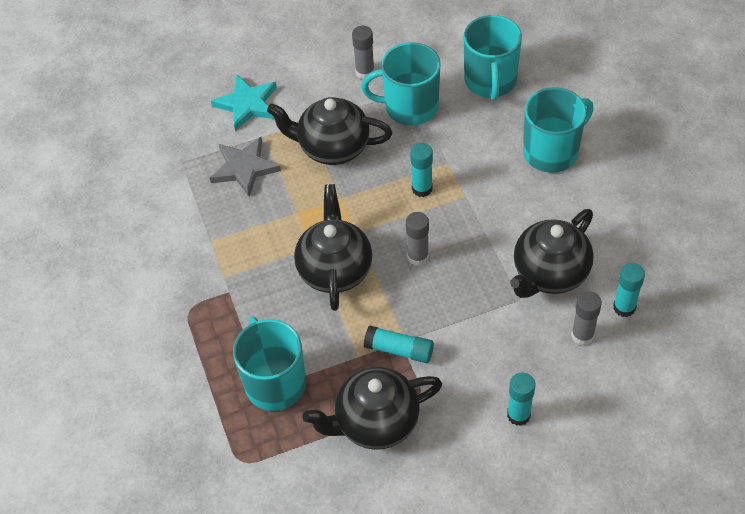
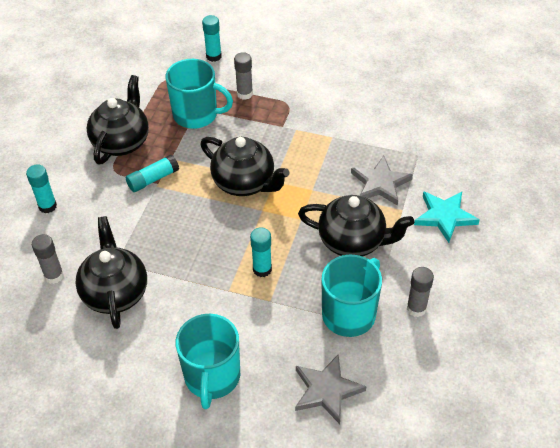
camera: 125 degrees right, 5 degrees down
black teapot [267,97,392,165] -> black teapot turned 60 degrees clockwise [298,195,414,256]
grey glue stick [406,212,429,266] -> grey glue stick moved to [234,52,253,100]
turquoise mug [464,15,522,101] -> grey star [295,354,367,424]
turquoise glue stick [613,263,645,317] -> turquoise glue stick moved to [202,15,222,62]

